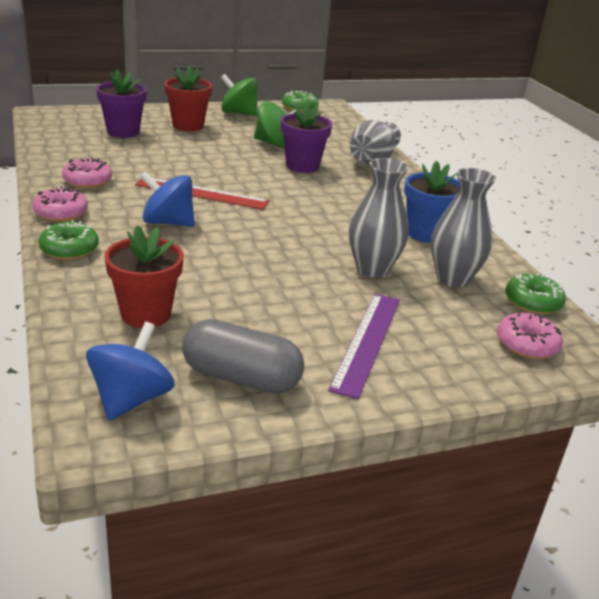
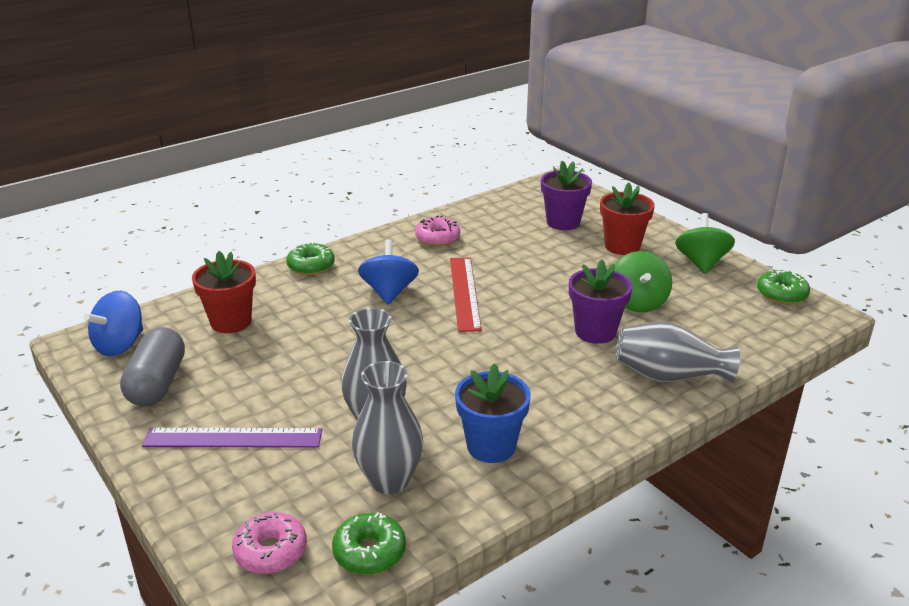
camera: 75 degrees right, 0 degrees up
pink donut [32,186,88,222] -> none
blue spinning top [86,322,175,421] -> blue spinning top turned 120 degrees clockwise [83,291,143,356]

